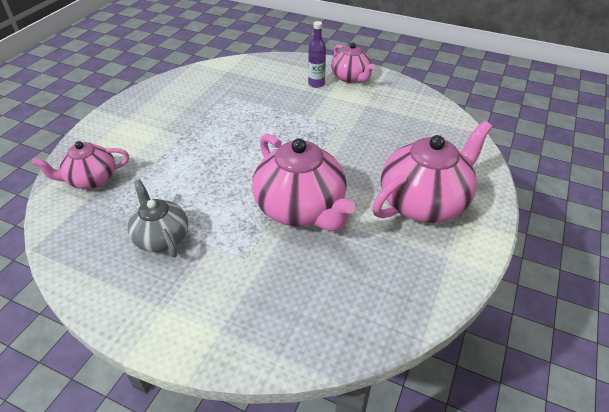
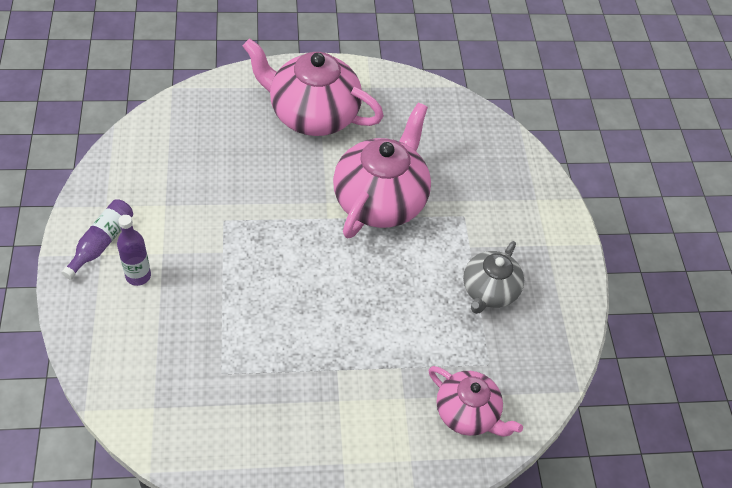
camera: 125 degrees left, 10 degrees up
pink teapot [331,42,375,83] -> purple bottle [61,199,133,279]

